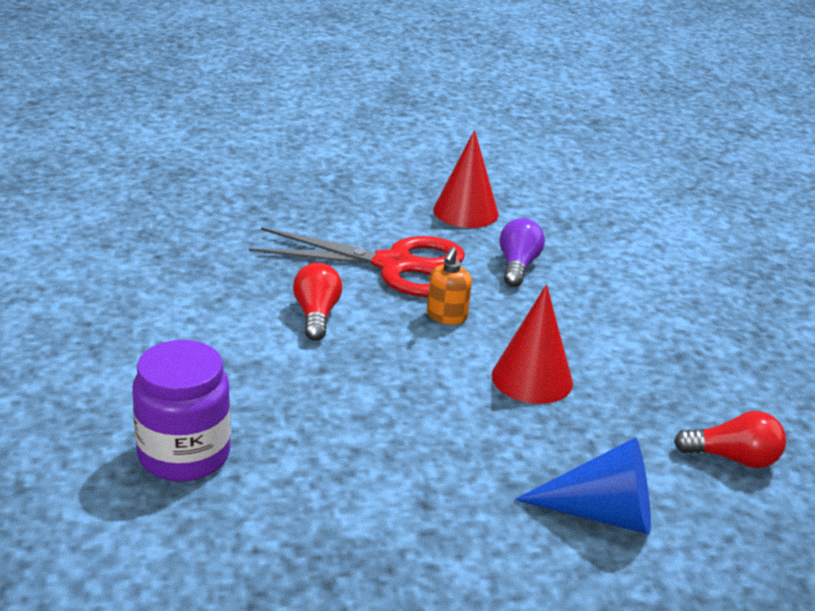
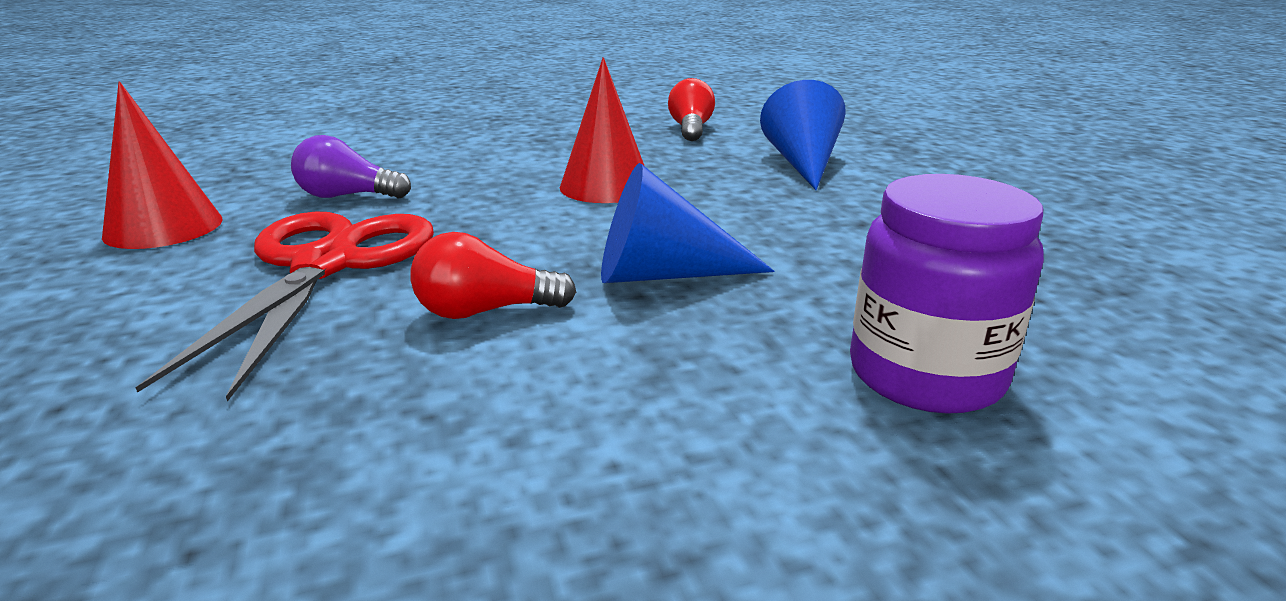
camera: 95 degrees left, 5 degrees down
orange soap dispenser [427,247,472,325] -> none
none -> blue cone [601,163,775,283]

